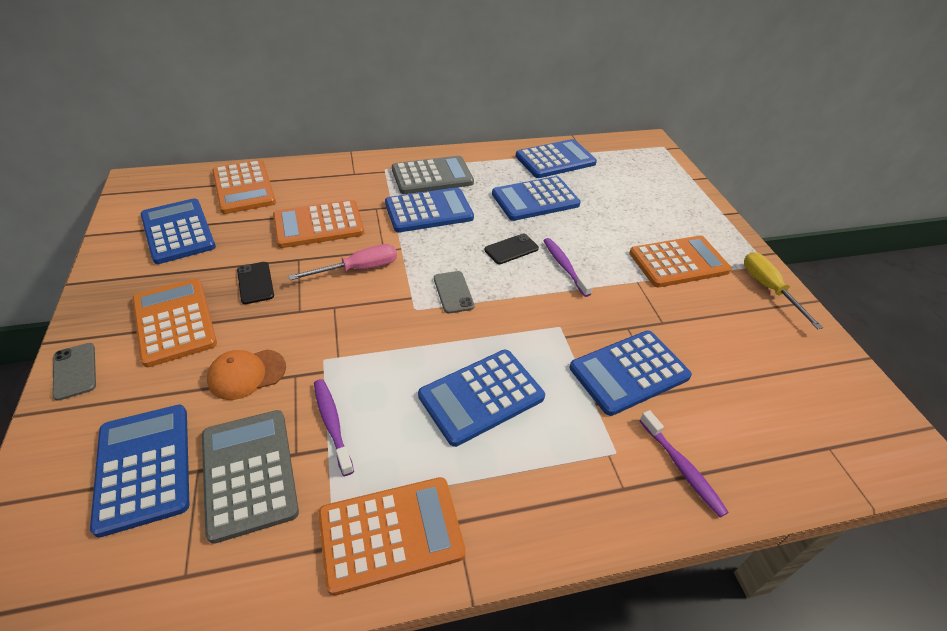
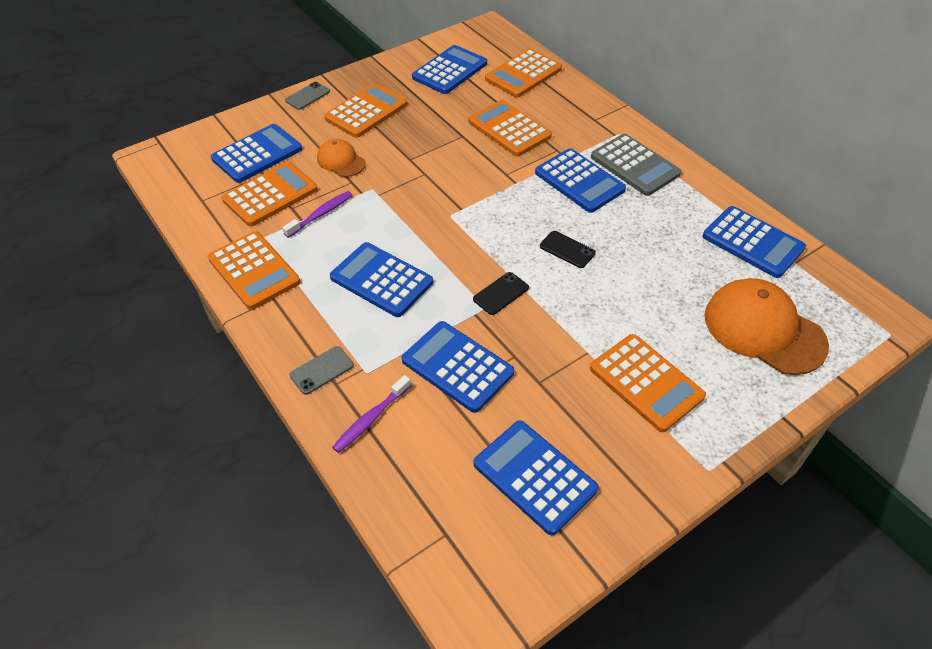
camera: 70 degrees right, 5 degrees up
grey calculator [202,410,299,544] -> orange calculator [222,162,318,227]
black phone [237,262,274,304] -> black phone moved to [473,272,529,315]
pink screwdriver [289,244,397,280] -> none
grey phone [434,271,475,314] -> grey phone moved to [290,346,354,395]
blue calculator [492,176,581,221] -> blue calculator moved to [474,421,599,535]
purple toothbrush [543,238,593,297] -> none
yellow screwdriver [744,252,823,329] -> none
none -> orange cap [705,278,829,375]

